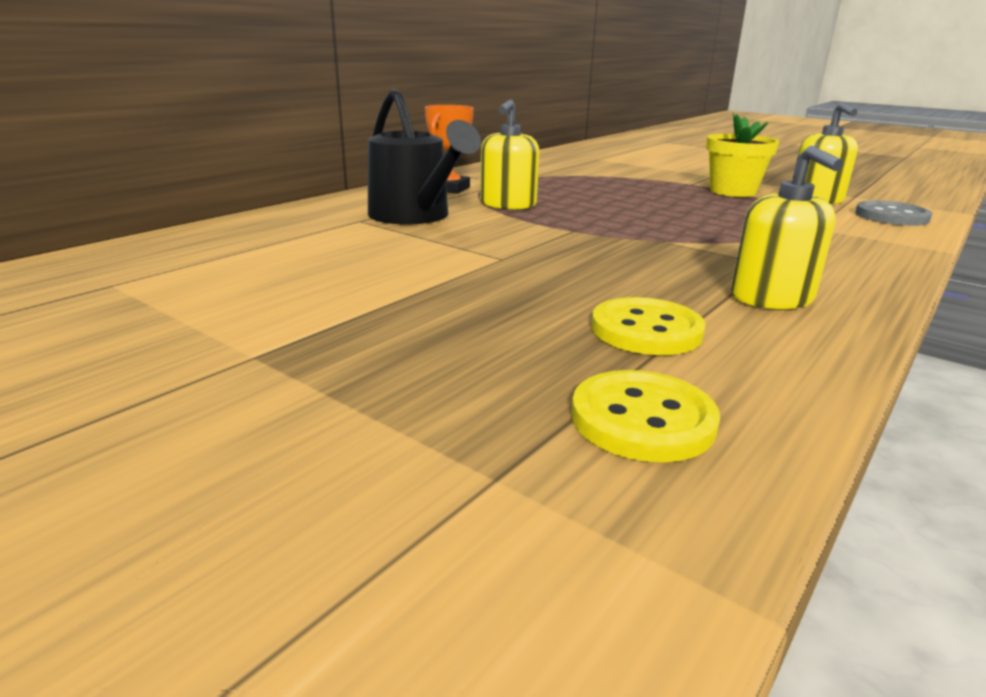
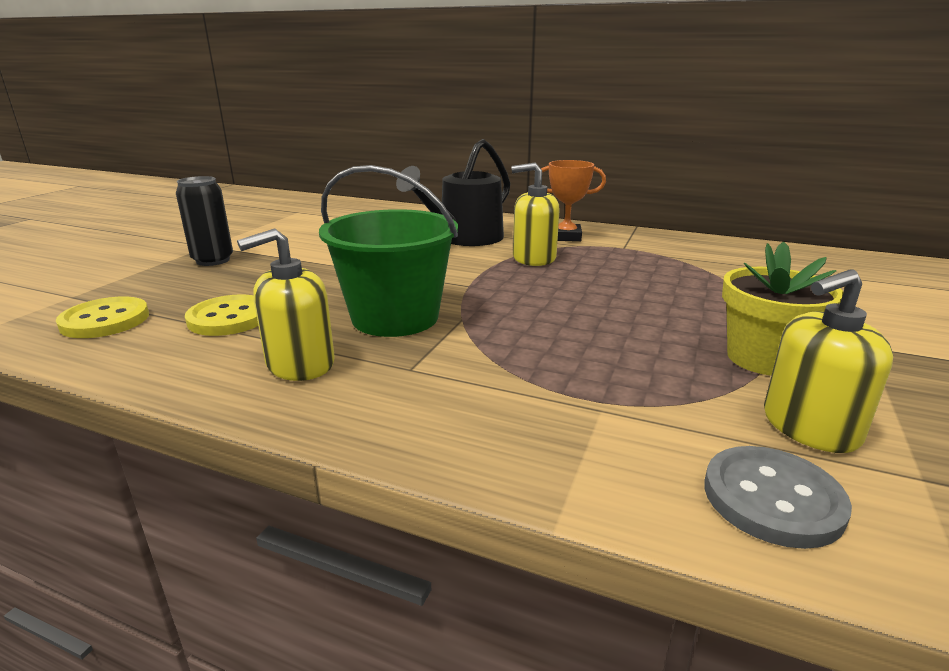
camera: 75 degrees right, 0 degrees up
none -> black can [176,176,233,266]
none -> green bucket [319,165,458,337]

